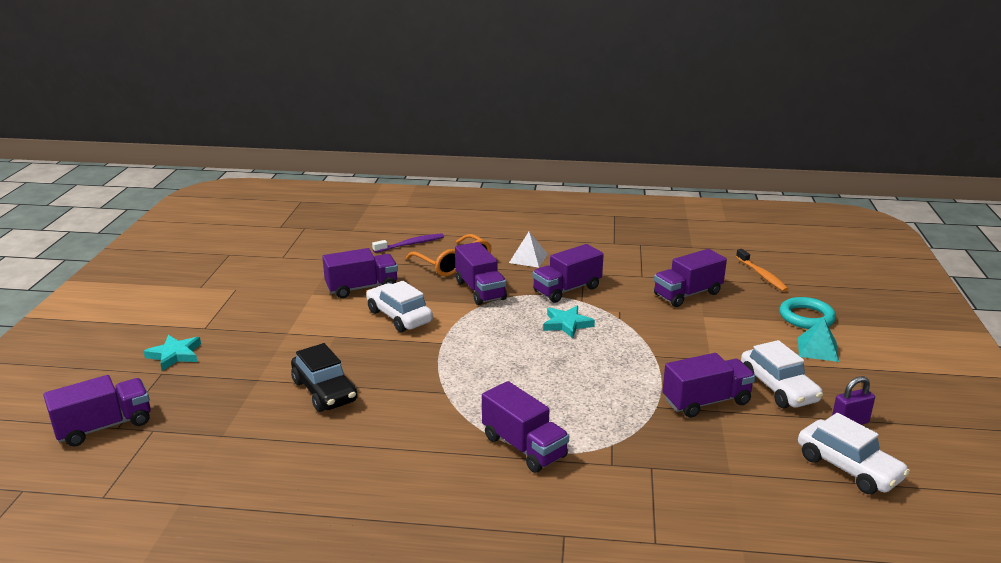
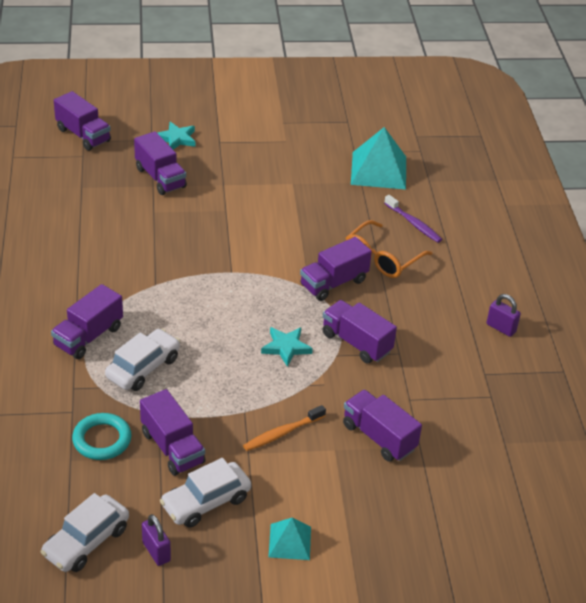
camera: 75 degrees right, 15 degrees up
black car [291,343,357,412] -> none
purple truck [322,248,398,298] -> purple truck moved to [134,131,187,195]
white car [366,281,433,332] -> white car moved to [105,329,180,391]
white pyramid [509,232,548,268] -> none
orange toothbrush [736,249,789,292] -> orange toothbrush moved to [243,405,326,451]
turquoise ring [779,297,836,329] -> turquoise ring moved to [72,413,132,460]
none -> turquoise pyramid [351,127,406,190]
none -> purple padlock [487,294,521,337]

